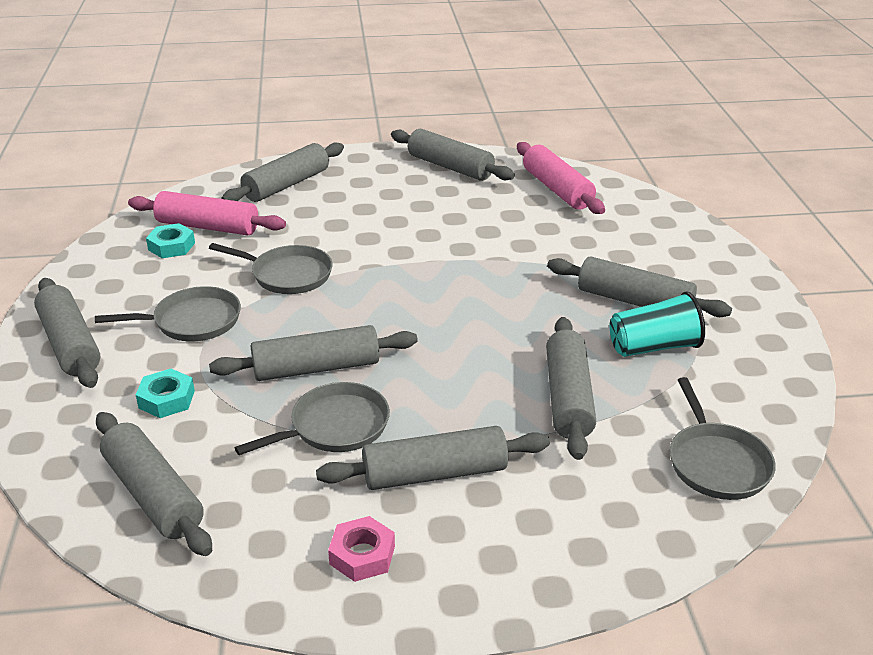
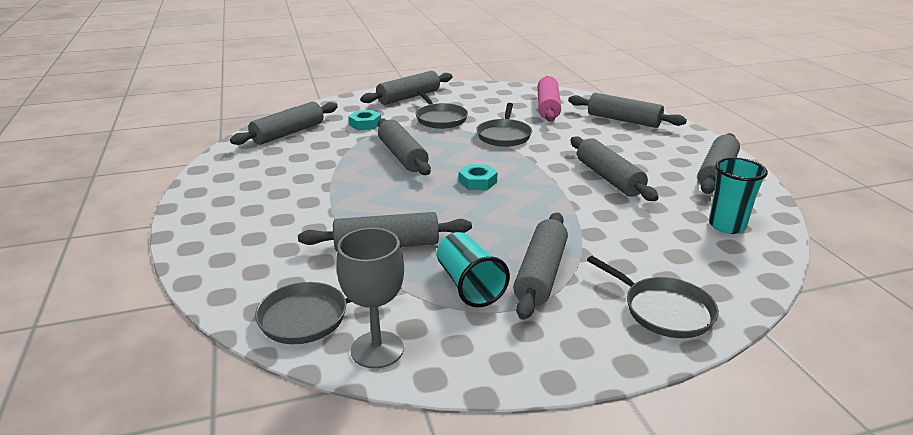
camera: 80 degrees right, 5 degrees down
turquoise nut [146,223,195,258] -> turquoise nut moved to [459,164,498,190]
grey pan [235,382,390,455] -> grey pan moved to [587,256,719,338]
grey rolling pin [316,426,550,490] -> grey rolling pin moved to [571,136,659,201]
pink nut [328,516,395,582] -> none
pink rolling pin [517,142,605,214] -> turquoise cup [709,157,768,234]
none -> grey goblet [337,228,404,369]

